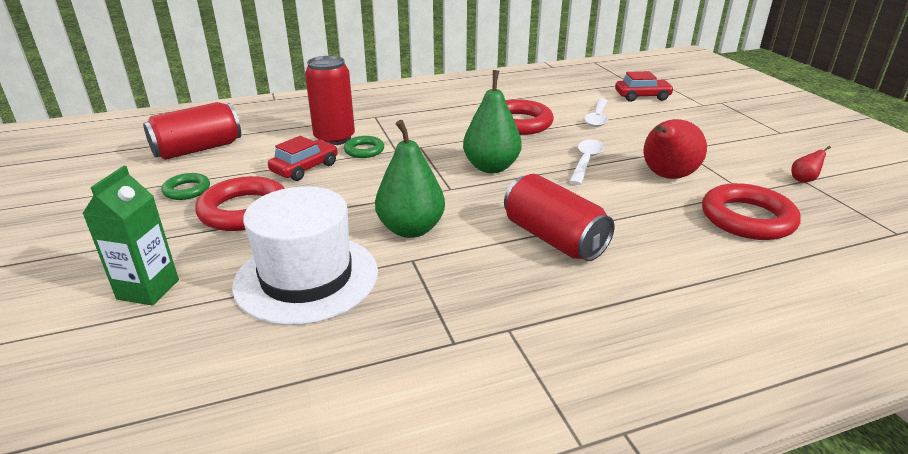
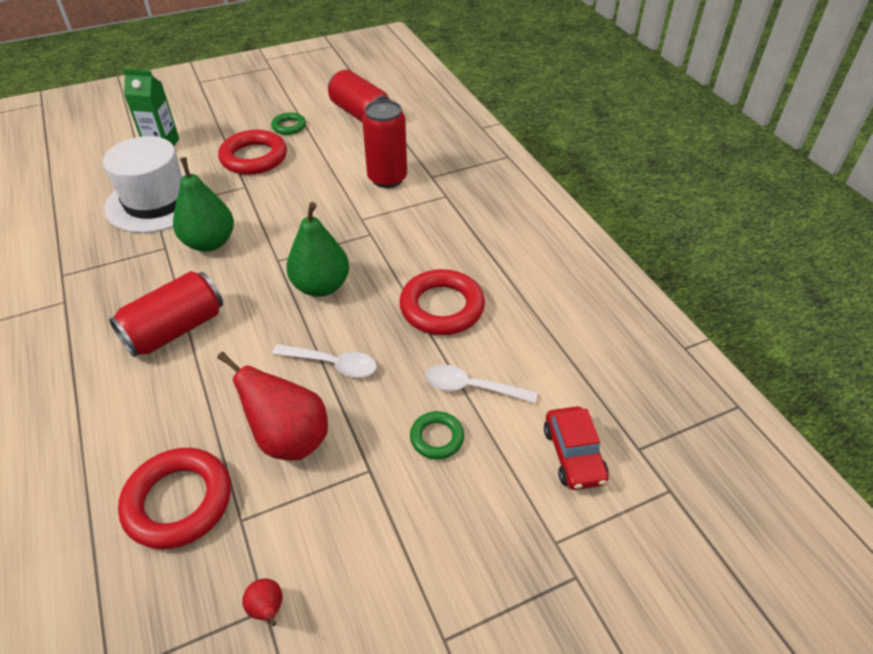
camera: 85 degrees right, 15 degrees up
red car [268,136,338,181] -> none
green ring [344,136,384,158] -> green ring moved to [410,411,464,459]

